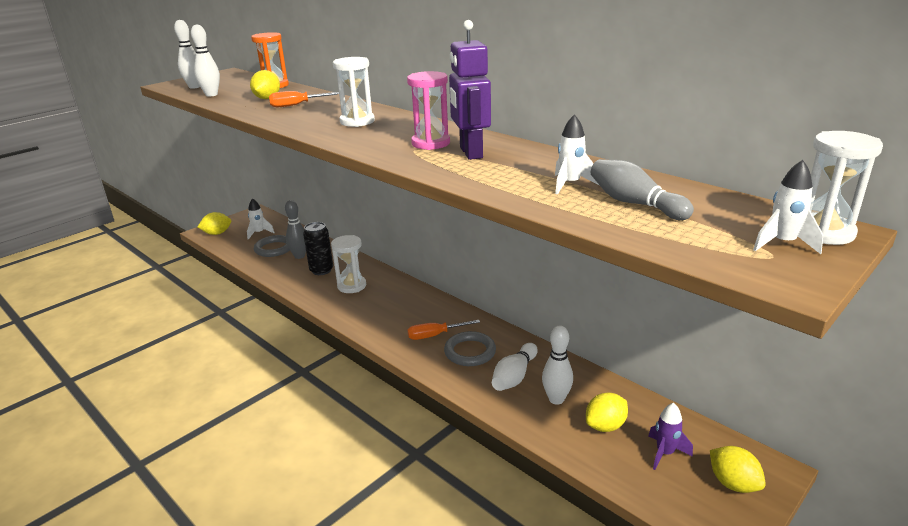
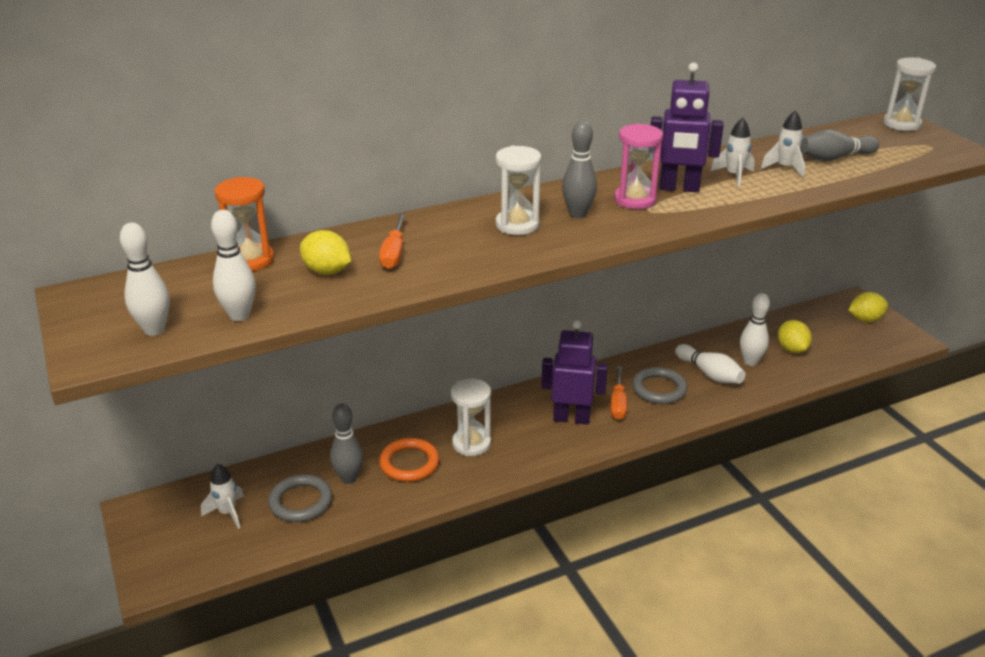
camera: 70 degrees left, 5 degrees up
yellow lemon [198,212,231,235] -> none
black can [303,222,333,275] -> orange ring [379,438,440,482]
purple rocket [648,403,693,470] -> none
white rocket [753,160,823,254] -> white rocket moved to [711,118,754,187]
none -> purple robot [541,320,608,425]
none -> grey bowling pin [562,120,597,218]

